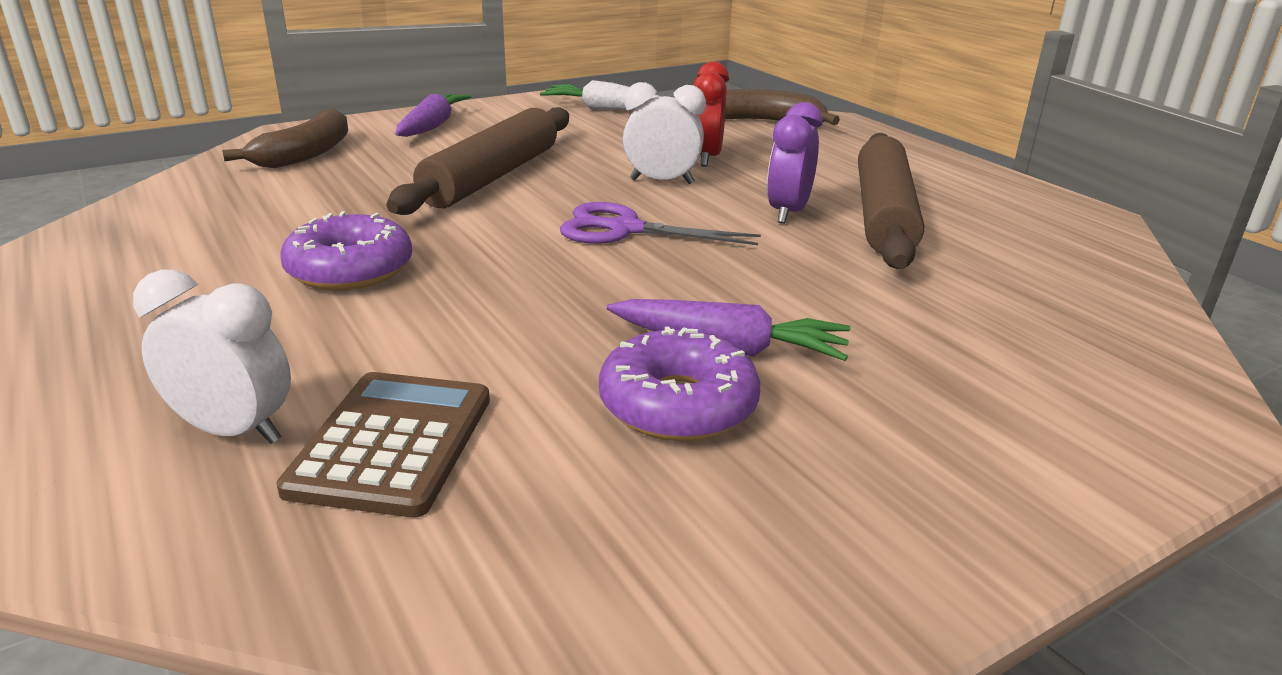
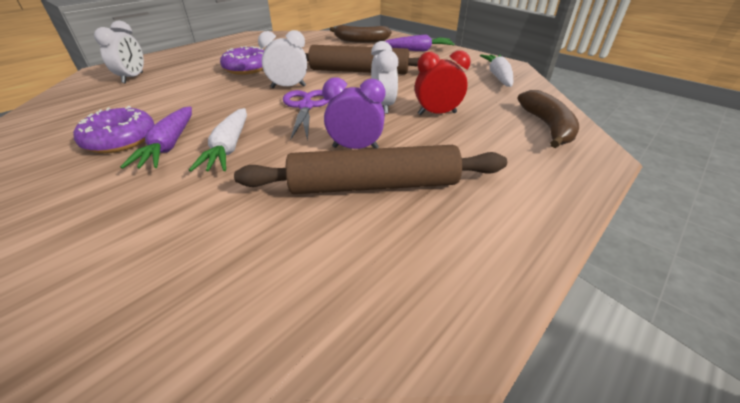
camera: 75 degrees right, 10 degrees up
brown calculator [276,372,490,518] -> none
none -> white carrot [189,108,247,172]
none -> white clock [258,30,307,88]

